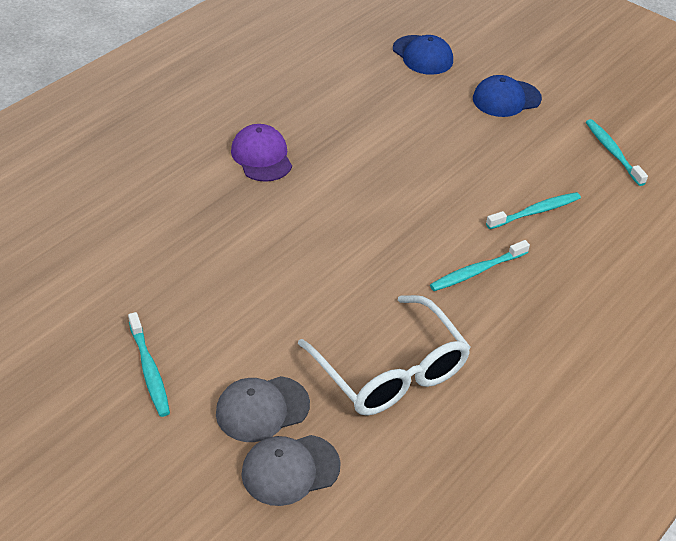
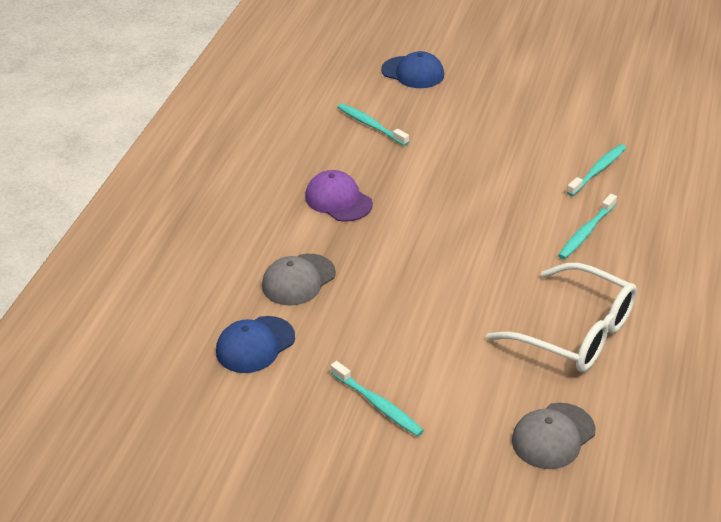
camera: 20 degrees left, 5 degrees down
grey cap [216,376,310,442] -> grey cap moved to [262,254,336,306]
blue cap [473,75,542,117] -> blue cap moved to [216,316,295,373]
turquoise toothbrush [586,119,648,186] -> turquoise toothbrush moved to [338,103,409,146]

